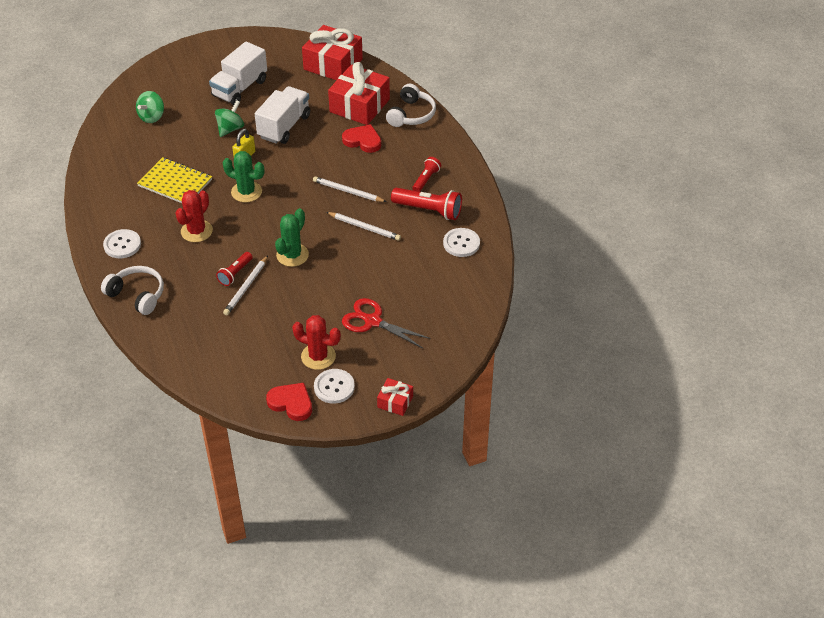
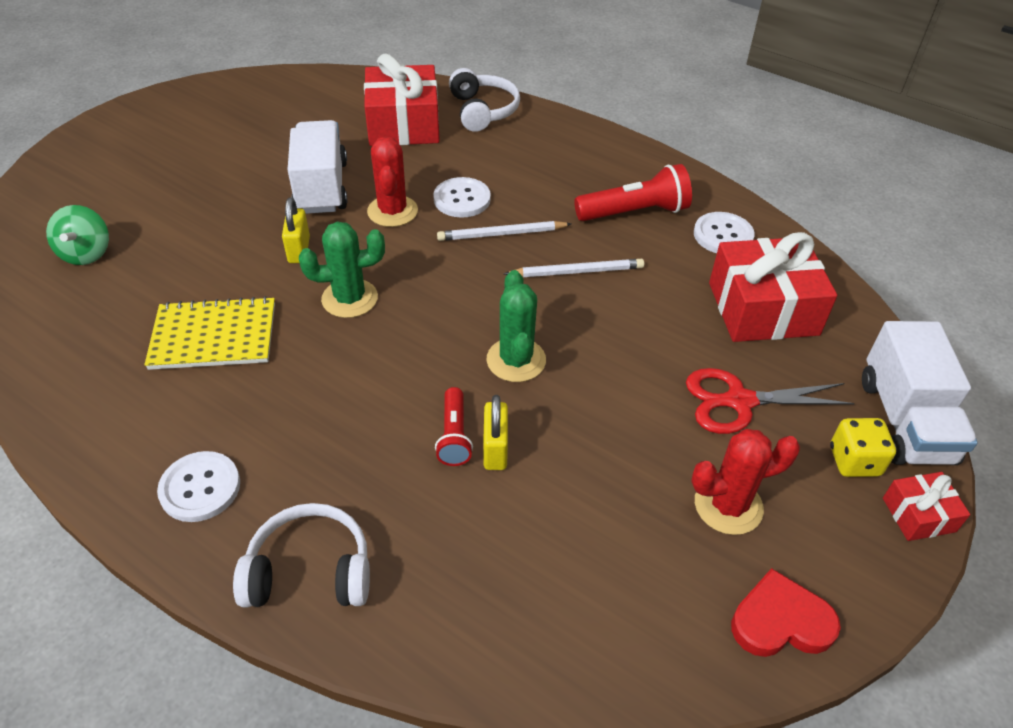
camera: 35 degrees left, 0 degrees up
red cactus [176,190,213,242] -> red cactus moved to [367,137,418,227]
white truck [209,42,267,105] -> white truck moved to [862,321,978,465]
green spinning top [215,100,244,137] -> none
white pencil [223,256,268,315] -> yellow padlock [483,395,508,470]
red gift [302,25,363,80] -> red gift moved to [709,232,837,342]
white button [314,369,355,404] -> white button moved to [433,177,491,218]
red heart [342,124,381,153] -> none
red flashlight [412,157,441,192] -> none
none -> yellow dice [830,418,896,477]

